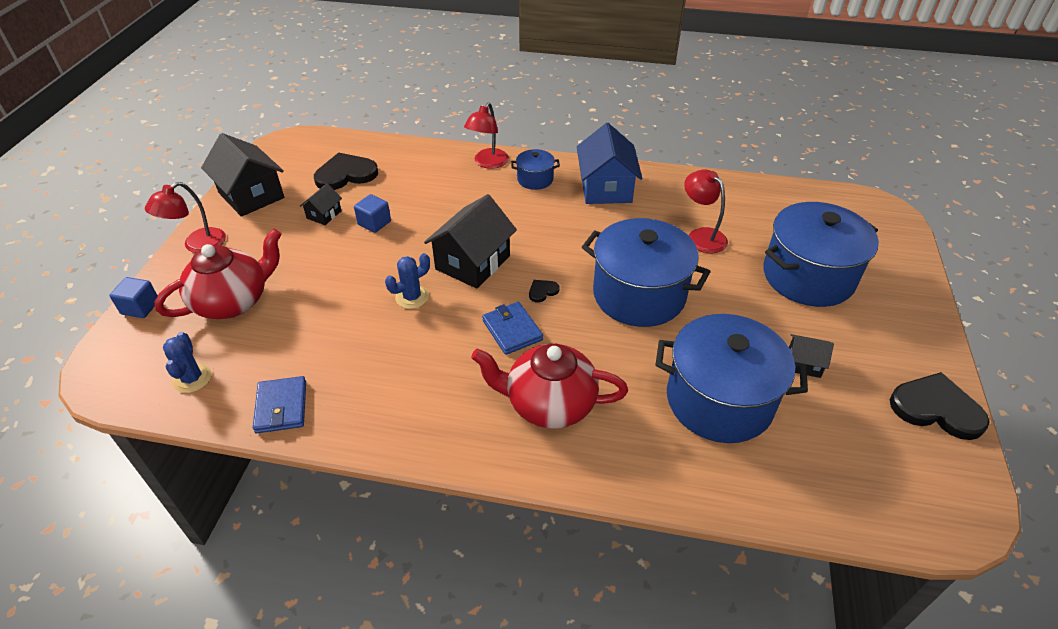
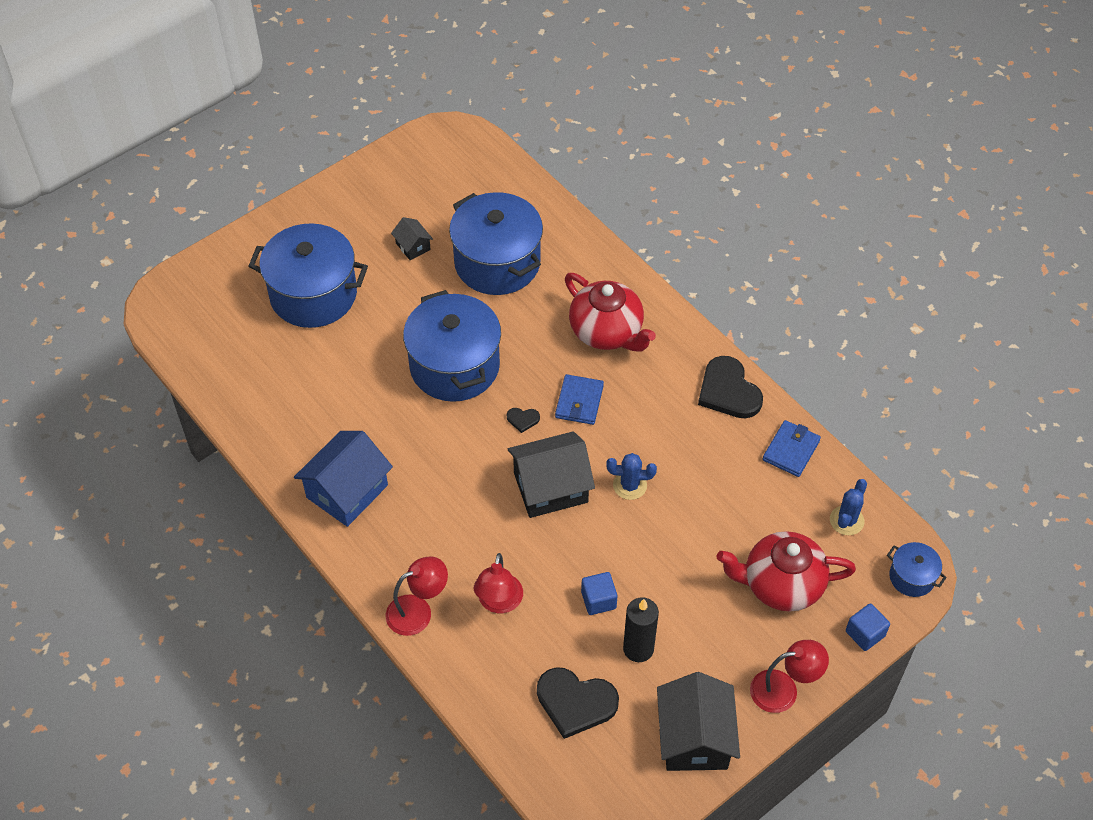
camera: 140 degrees left, 10 degrees up
black house [300,183,342,225] -> black candle [623,597,659,662]
blue pot [511,149,560,190] -> blue pot moved to [887,542,947,597]
red lamp [684,169,728,253] -> red lamp moved to [474,553,523,613]
black heart [890,372,990,440] -> black heart moved to [698,356,763,419]

